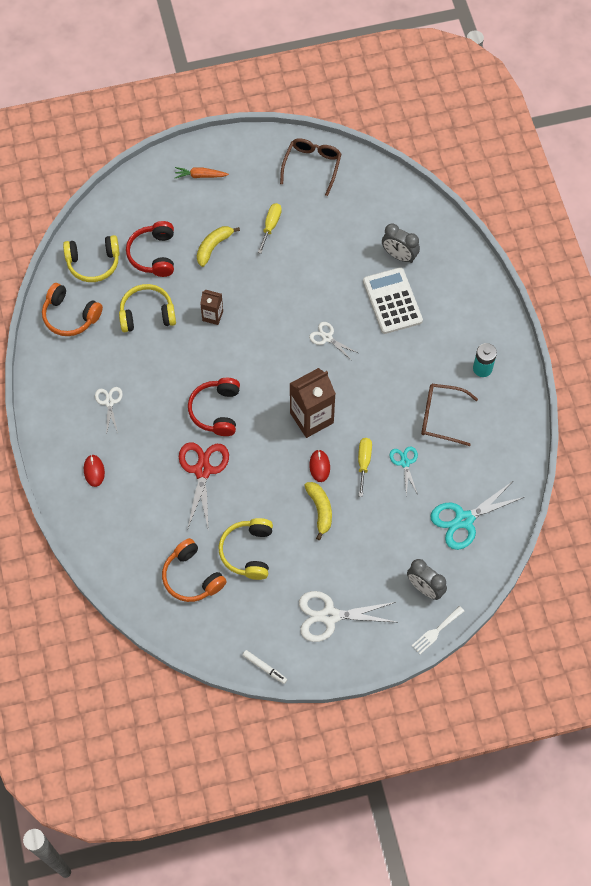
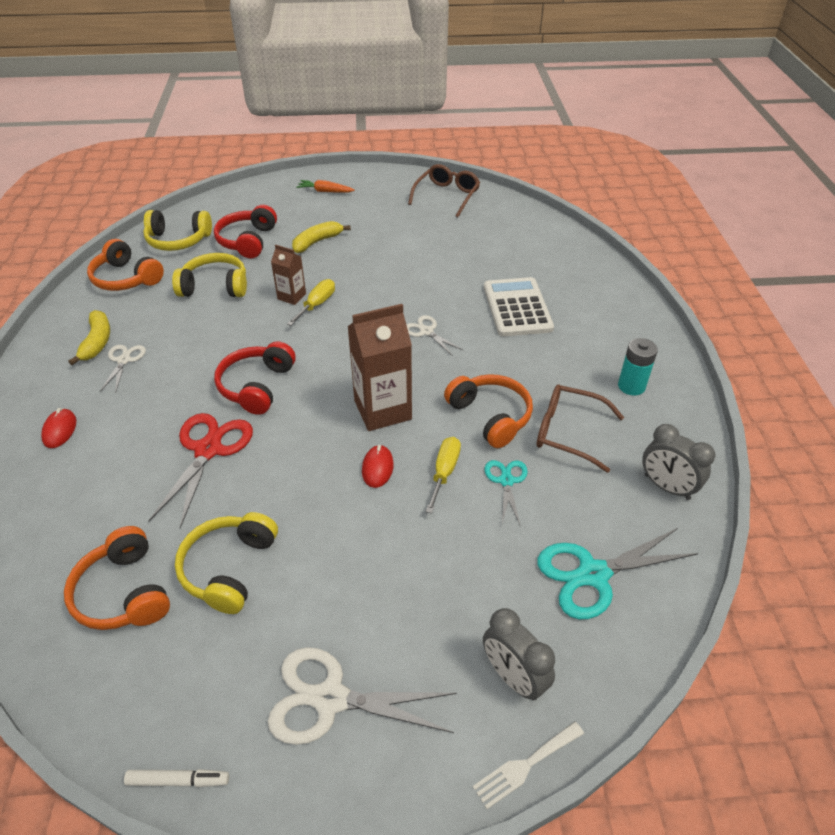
camera: 10 degrees right, 20 degrees down
white marker [242,650,287,684] -> white marker turned 45 degrees counterclockwise [124,769,229,787]
yellow screwdriver [258,203,282,253] -> yellow screwdriver moved to [287,279,335,326]
yellow banana [304,482,332,540] -> yellow banana moved to [68,310,110,365]
grey clock [382,223,420,263] -> grey clock moved to [642,424,715,500]
none -> orange headphones [444,374,533,448]

